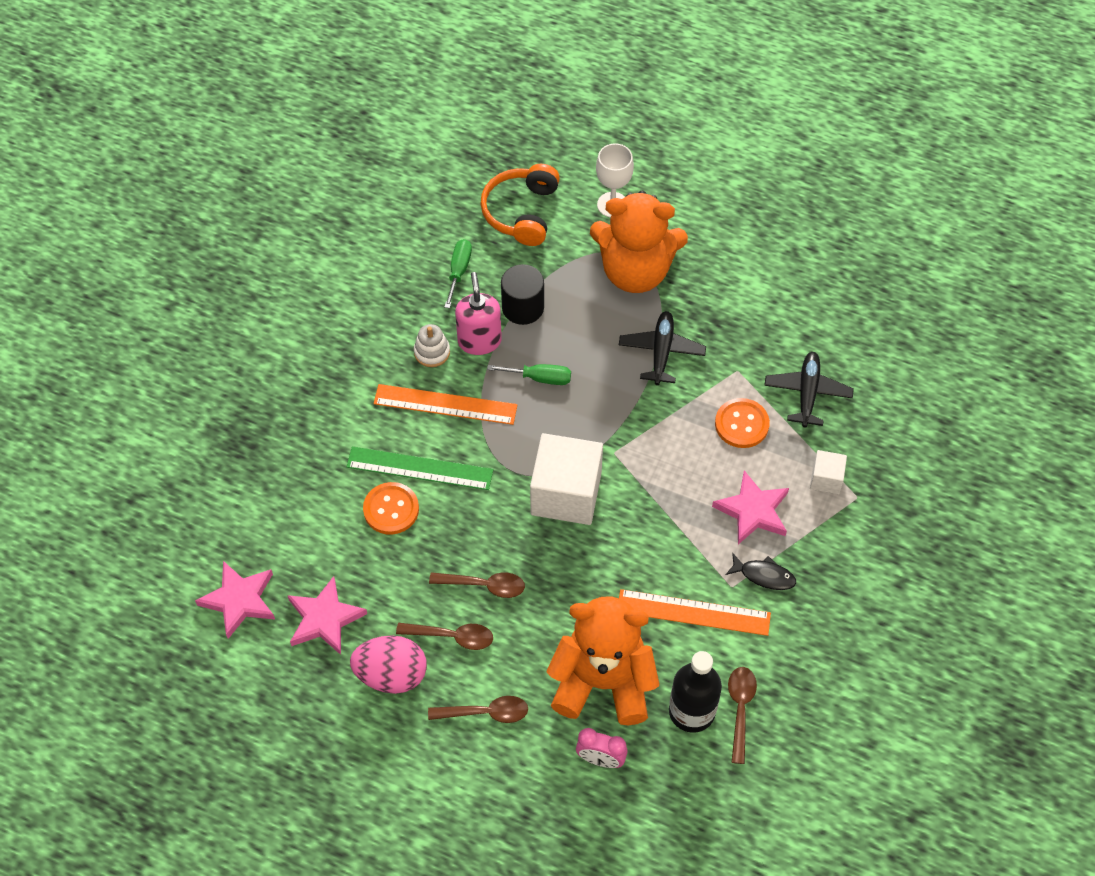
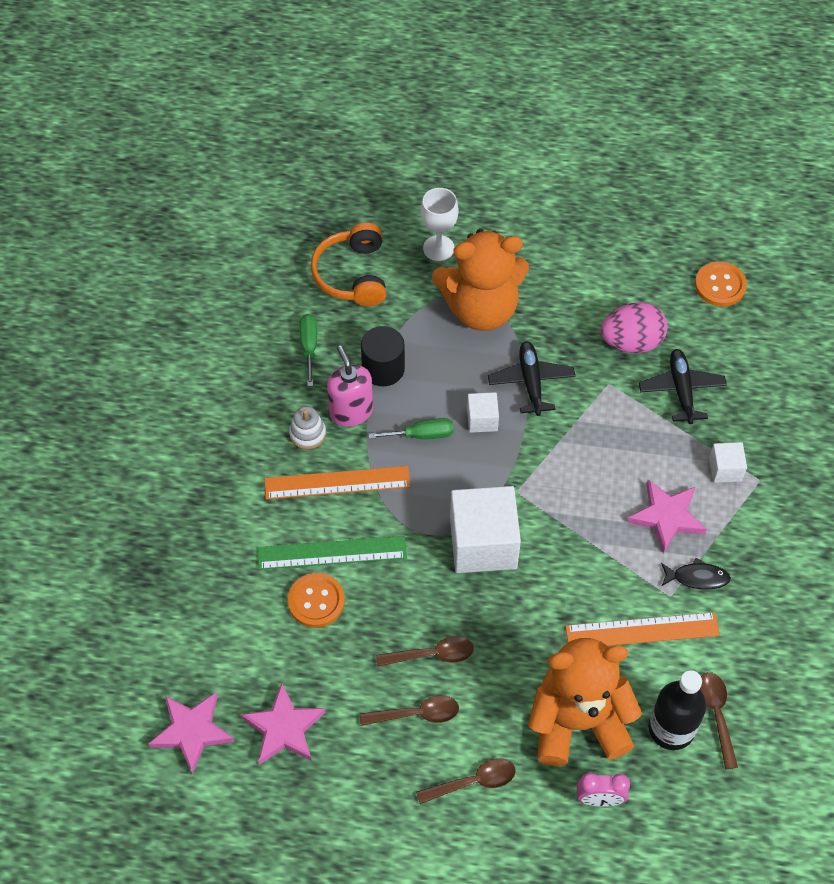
camera: 15 degrees left, 0 degrees up
pink egg [350,635,427,694] -> pink egg moved to [601,302,668,353]
orange button [715,398,770,448] -> orange button moved to [695,261,747,307]
none -> white cube [467,392,499,433]

